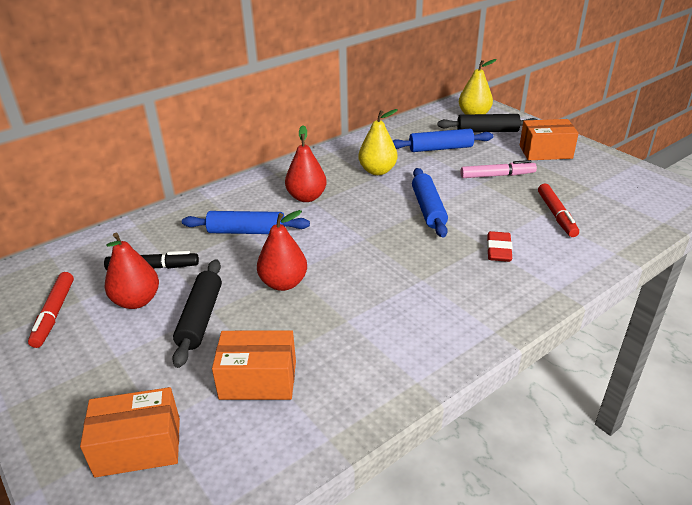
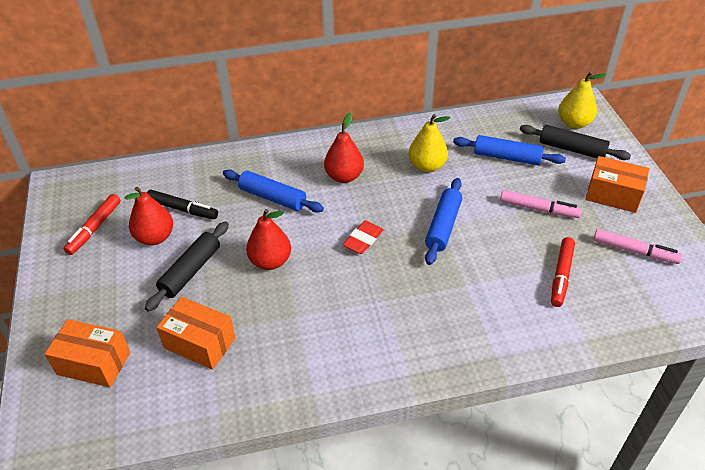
camera: 25 degrees right, 10 degrees up
red eraser [487,231,513,262] -> red eraser moved to [342,221,384,254]
none -> pink marker [593,229,683,264]

